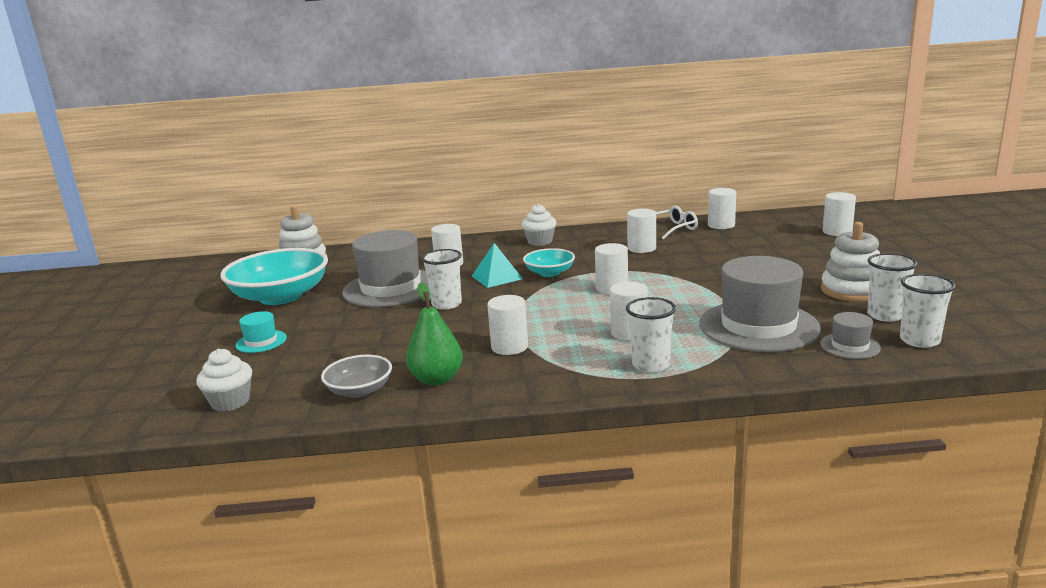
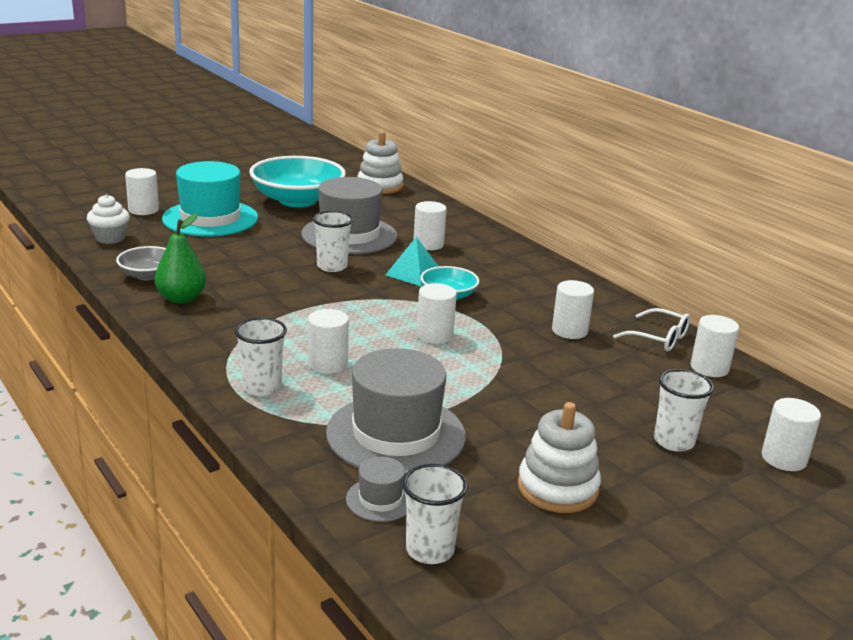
camera: 55 degrees right, 5 degrees up
turquoise hat [235,311,287,353] -> turquoise hat [162,161,258,236], size x2.22
white cylinder [487,295,528,355] -> white cylinder moved to [125,168,159,215]
white cupcake [521,204,557,246] -> none
white cup [867,253,918,322] -> white cup moved to [654,369,714,452]

